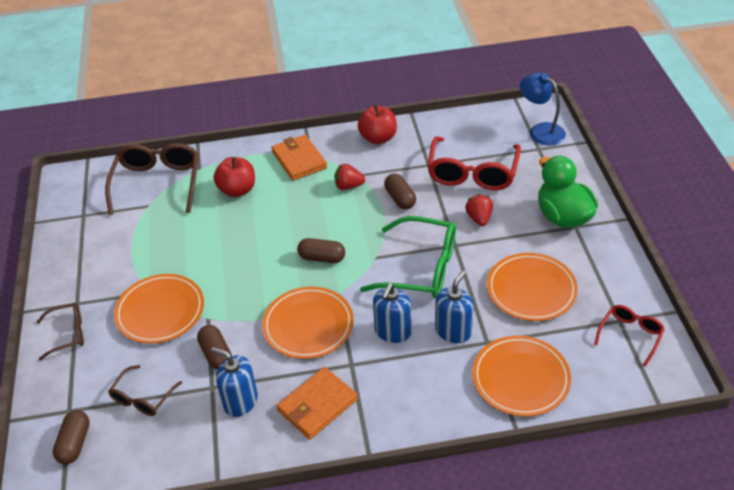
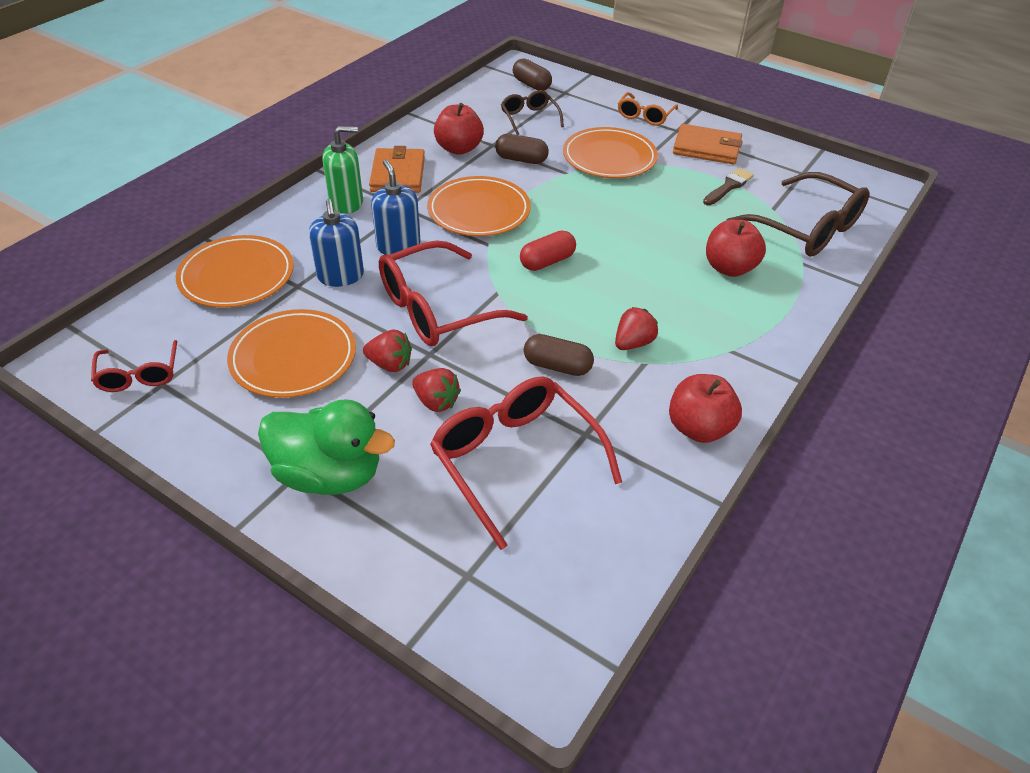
camera: 130 degrees right, 0 degrees up
brown glasses [36,303,84,360] -> orange glasses [618,92,678,126]
blue soap dispenser [211,348,258,417] -> red apple [434,103,484,155]
orange wallet [271,135,327,181] -> orange wallet moved to [673,124,743,164]
brown capsule [297,238,345,263] -> red capsule [520,230,576,271]
green glasses [360,216,456,299] -> red glasses [379,240,528,346]
blue lamp [520,73,566,145] -> none
none -> green soap dispenser [323,126,363,214]
none -> red strawberry [363,330,412,372]
none -> brown brush [703,168,754,205]

